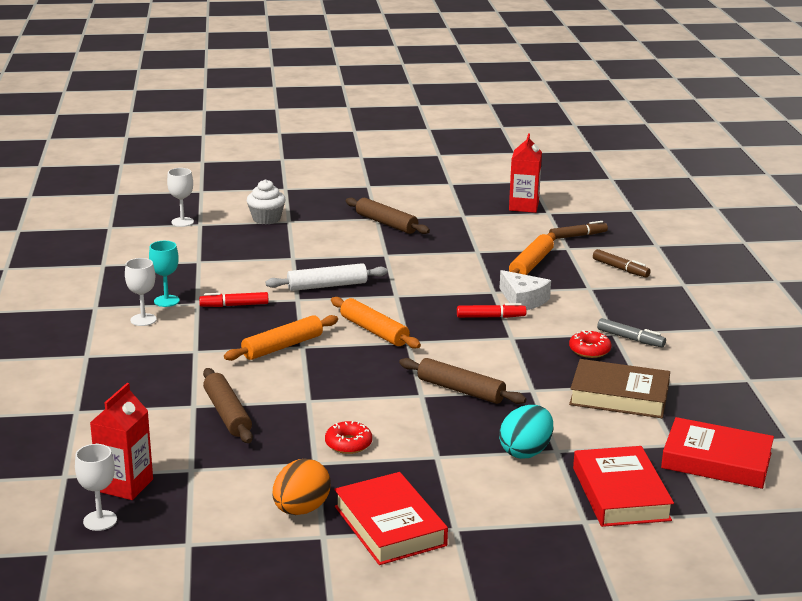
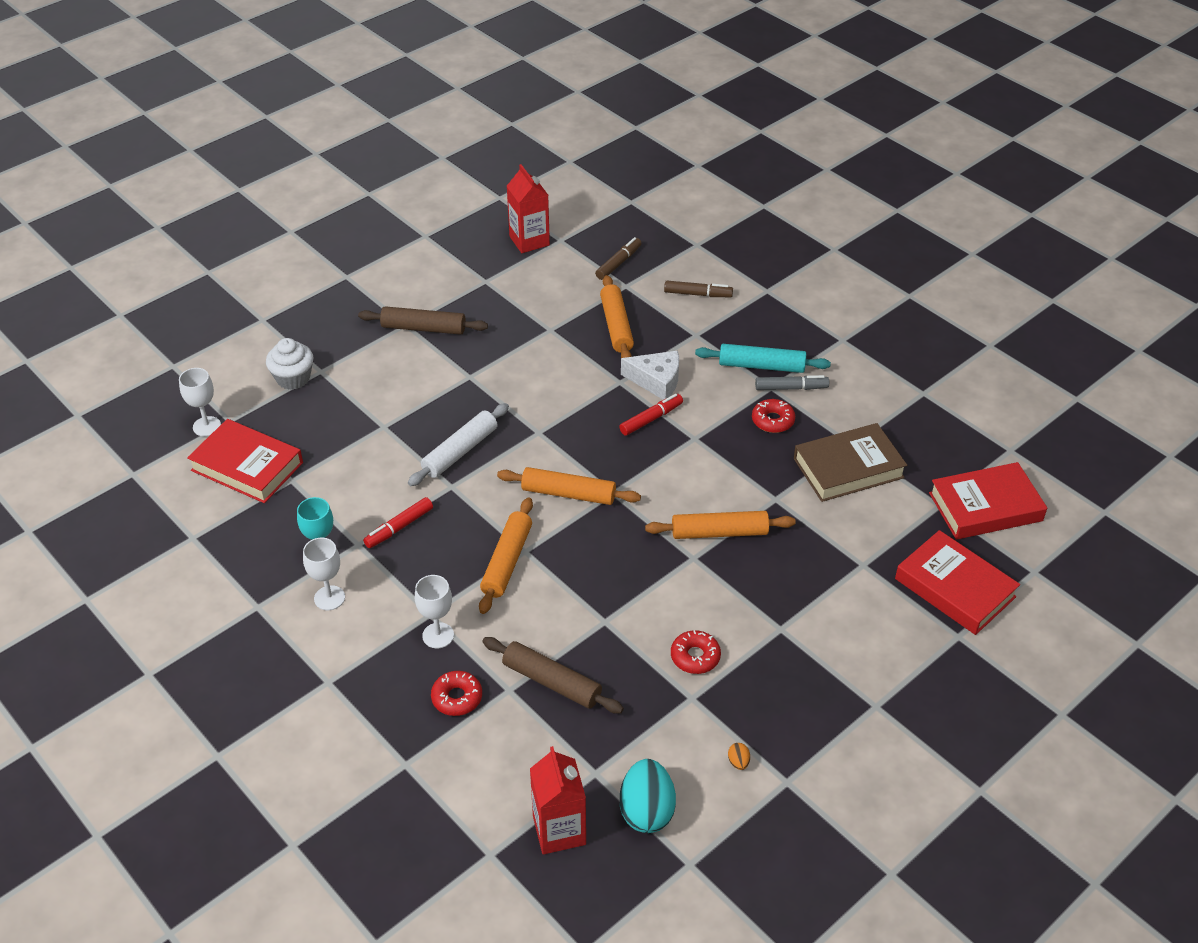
camera: 35 degrees left, 20 degrees up
white goblet [75,444,117,531] -> white goblet moved to [415,575,454,648]
orange egg [272,458,331,515] -> orange egg [728,743,750,770], size x0.40
red book [334,472,448,565] -> red book moved to [187,419,303,503]
brown rolling pin [399,358,526,404] -> orange rolling pin [645,511,796,539]
turquoise egg [499,405,553,459] -> turquoise egg moved to [620,759,676,833]
none -> red donut [431,671,482,716]
none -> turquoise rolling pin [695,344,831,373]

